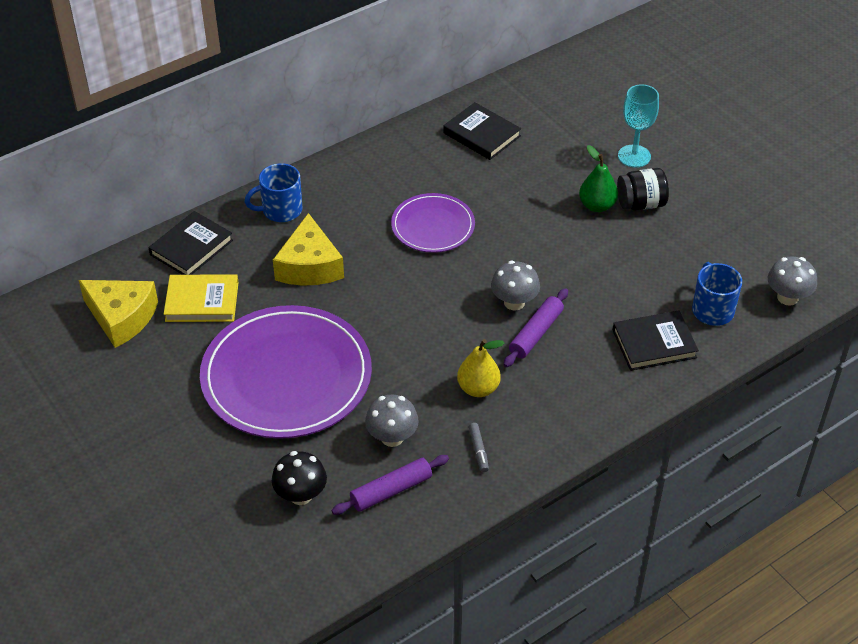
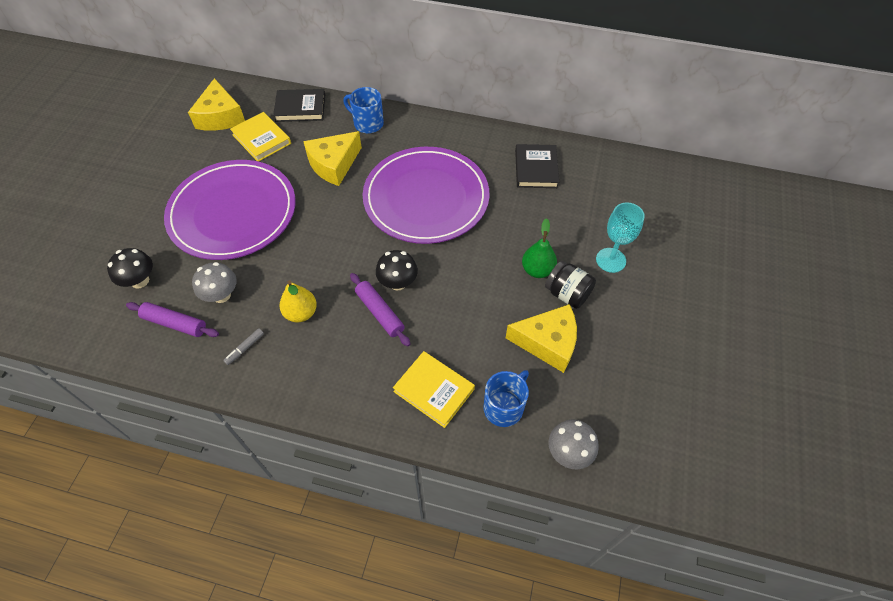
camera: 50 degrees right, 10 degrees up
purple plate [391,193,475,253] -> purple plate [362,147,489,244], size x1.85
grey mushroom [491,261,540,311] -> black mushroom [376,250,418,291]
purple rolling pin [504,288,568,367] -> purple rolling pin turned 60 degrees clockwise [350,273,411,347]
black book [613,311,699,371] -> yellow book [393,351,475,428]
none -> yellow cheese [506,304,577,373]

